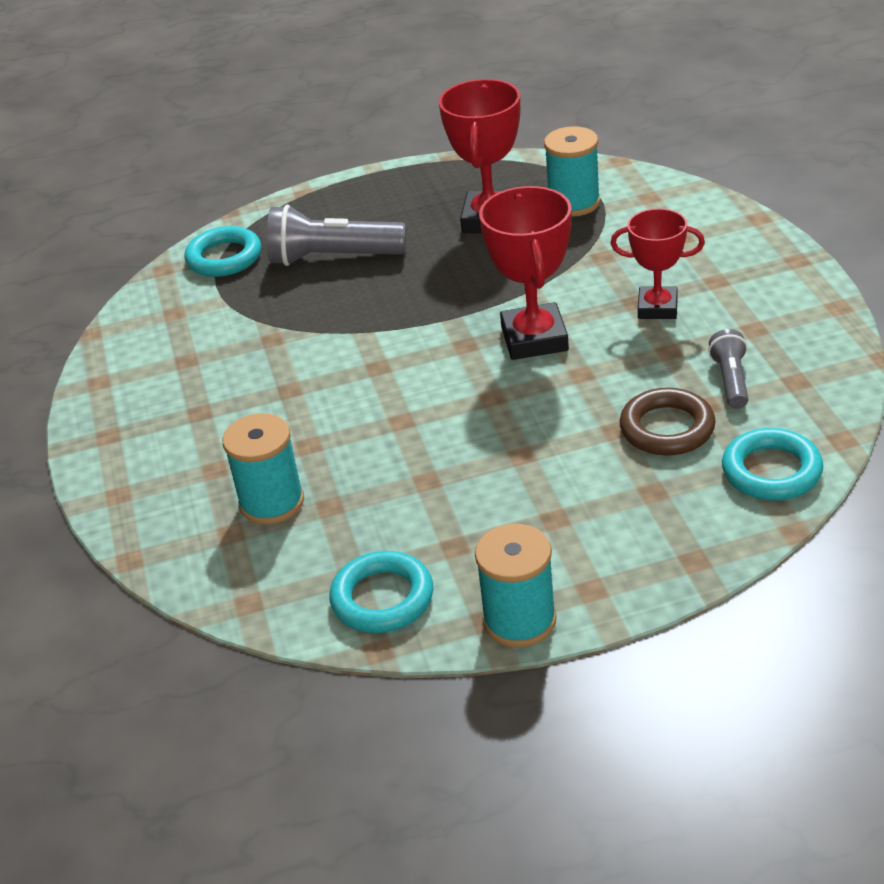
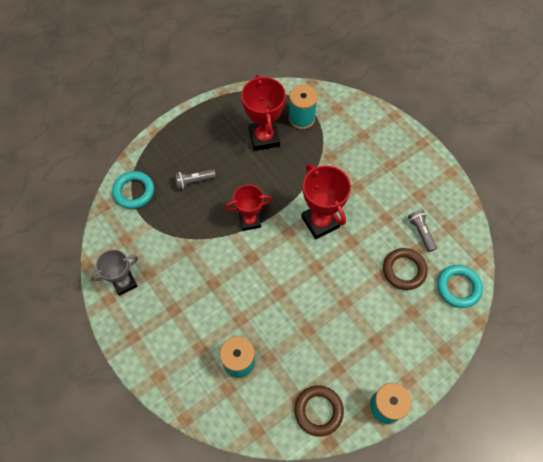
camera: 25 degrees left, 25 degrees up
grey flashlight [267,205,406,266] -> grey flashlight [175,169,216,189], size x0.55
turquoise ring [329,551,433,633] -> brown ring [294,385,344,437]
red trophy [611,208,705,319] -> red trophy moved to [225,185,272,231]
none -> grey trophy [90,249,138,296]

